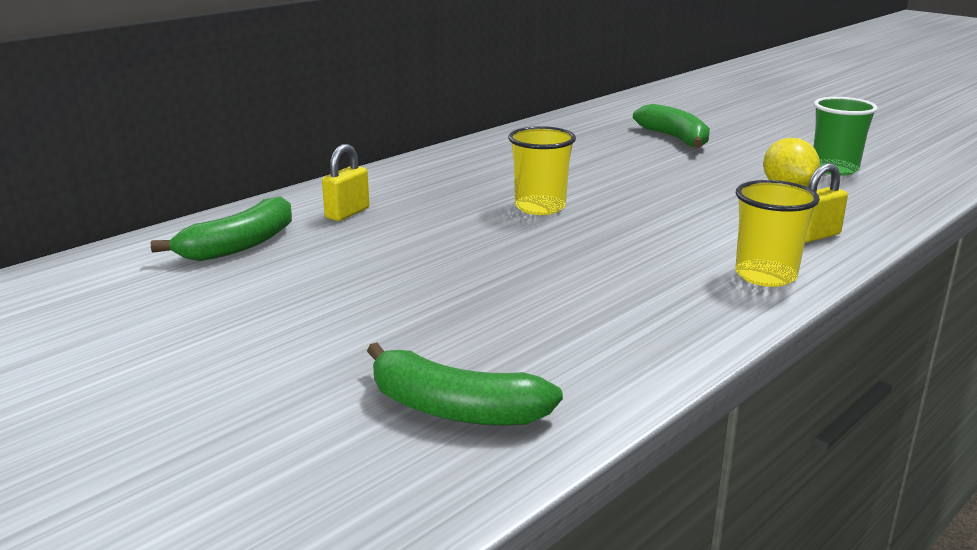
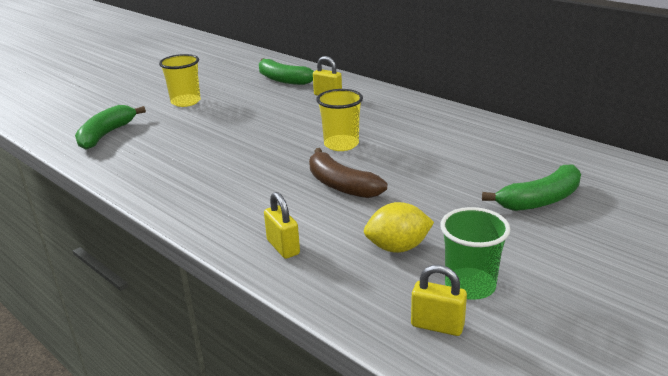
camera: 90 degrees right, 5 degrees up
yellow cup [735,180,820,287] -> yellow cup moved to [159,54,201,107]
none -> brown banana [309,148,387,198]
none -> yellow padlock [411,265,467,336]

